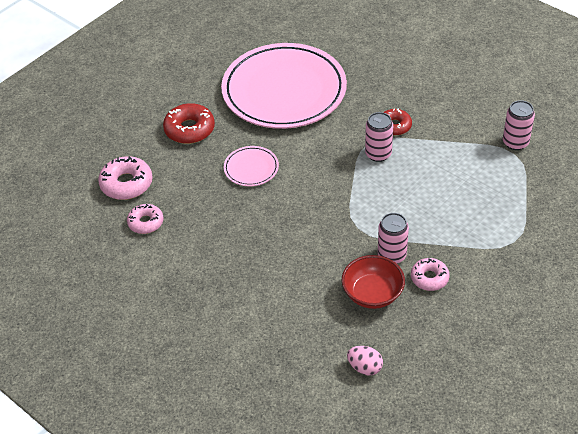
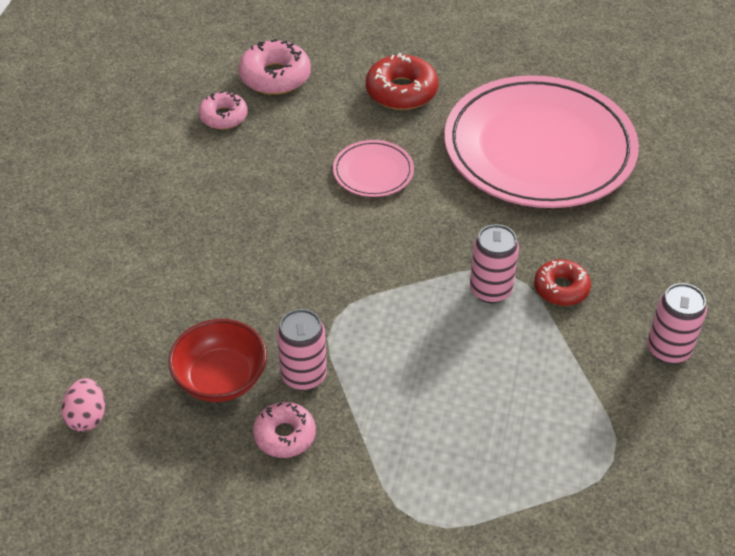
camera: 60 degrees right, 0 degrees up
pink can [503,100,535,150] -> pink can moved to [647,283,707,364]

